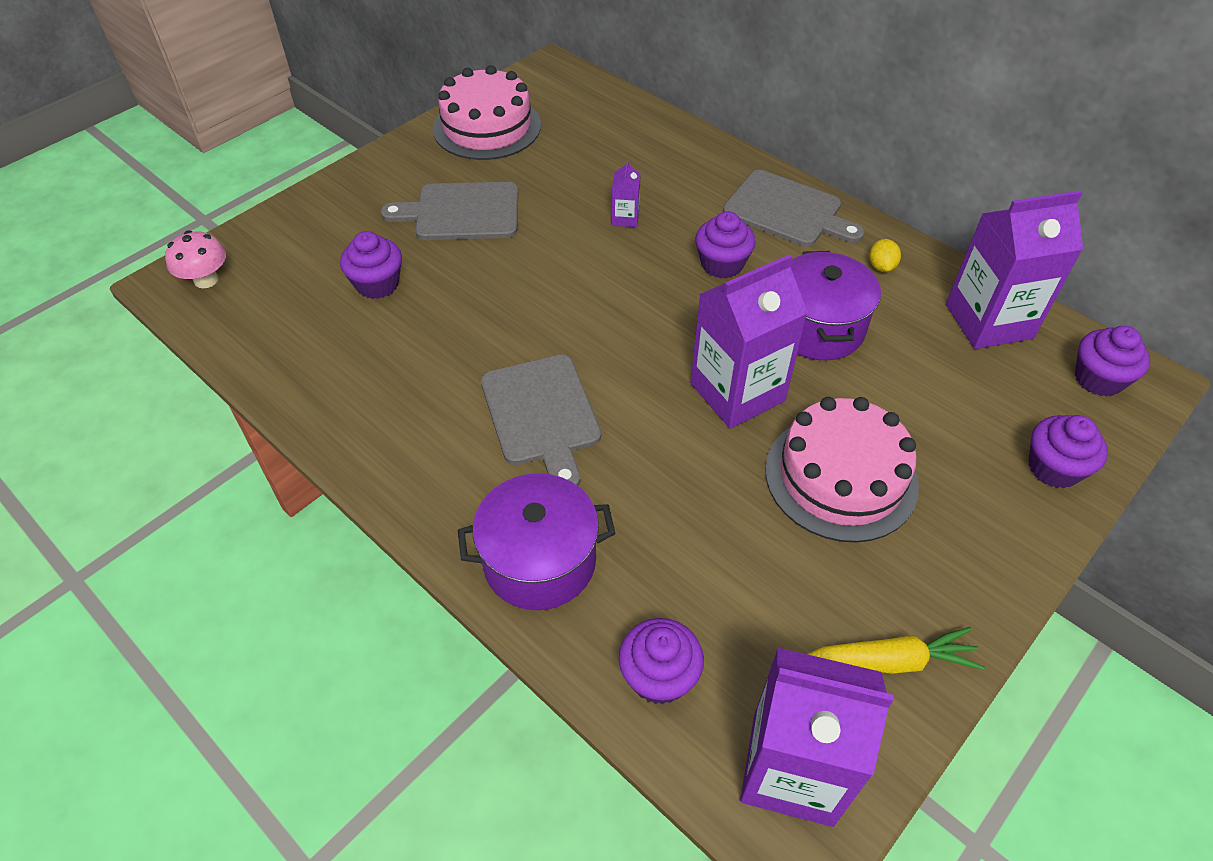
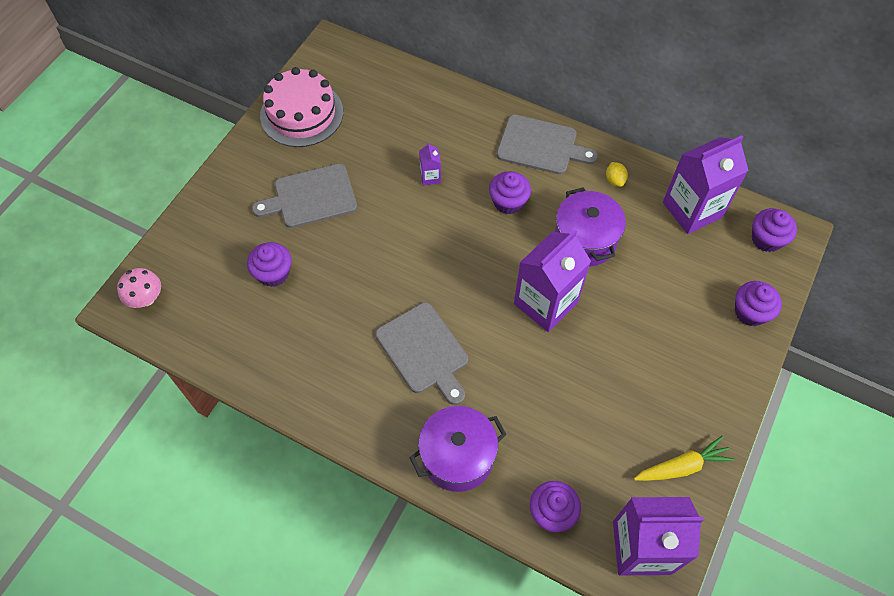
camera: 15 degrees left, 10 degrees up
pink cake [765,397,919,543] -> none

